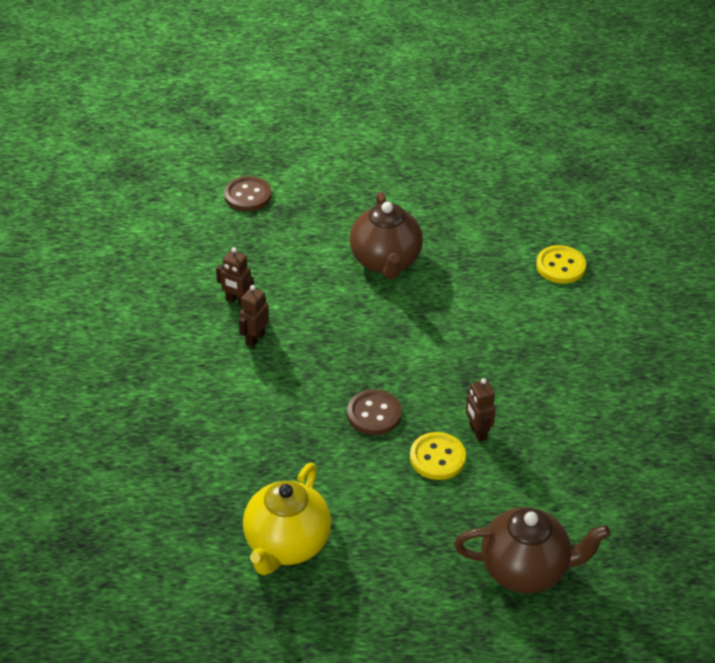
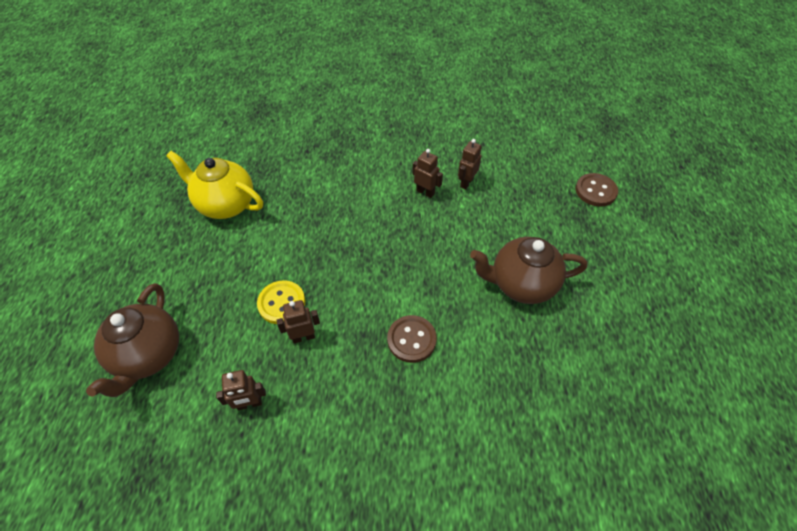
camera: 95 degrees right, 10 degrees up
brown button [347,389,402,435] -> brown button moved to [387,315,437,363]
yellow button [536,245,586,284] -> none
none -> brown robot [216,370,266,410]

